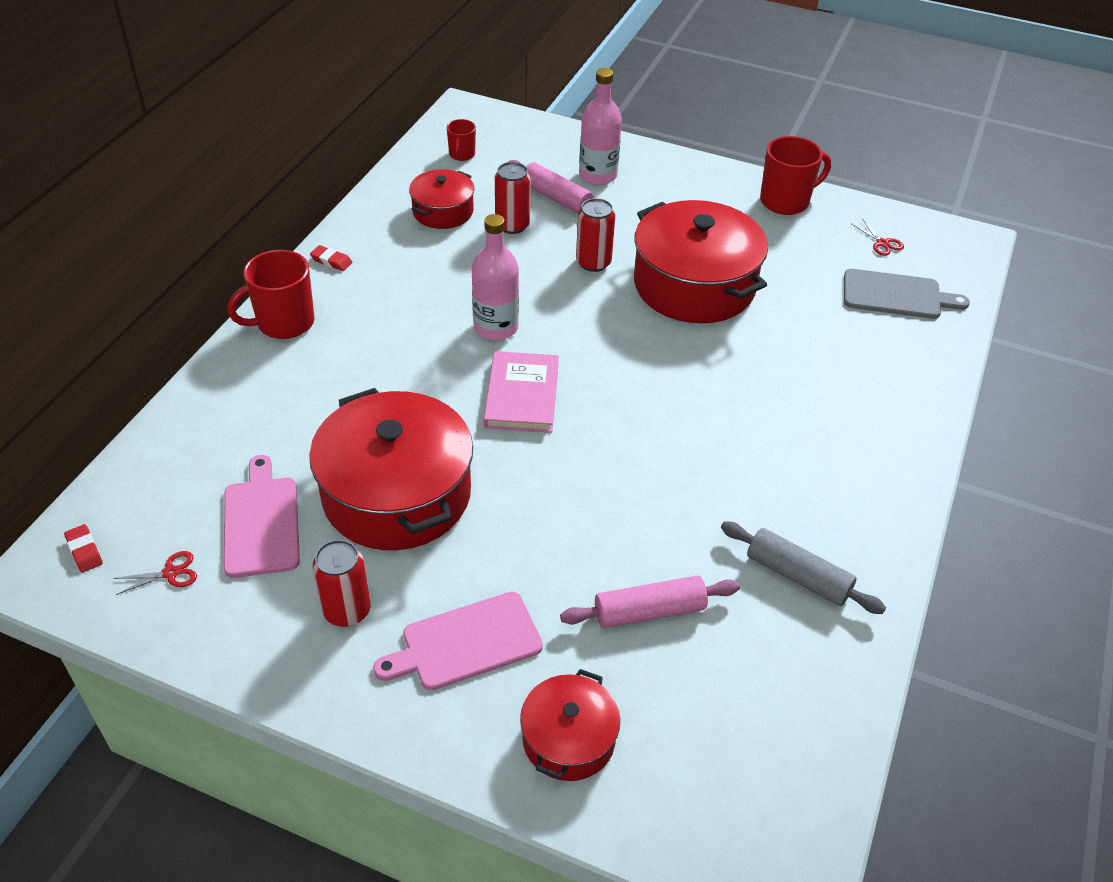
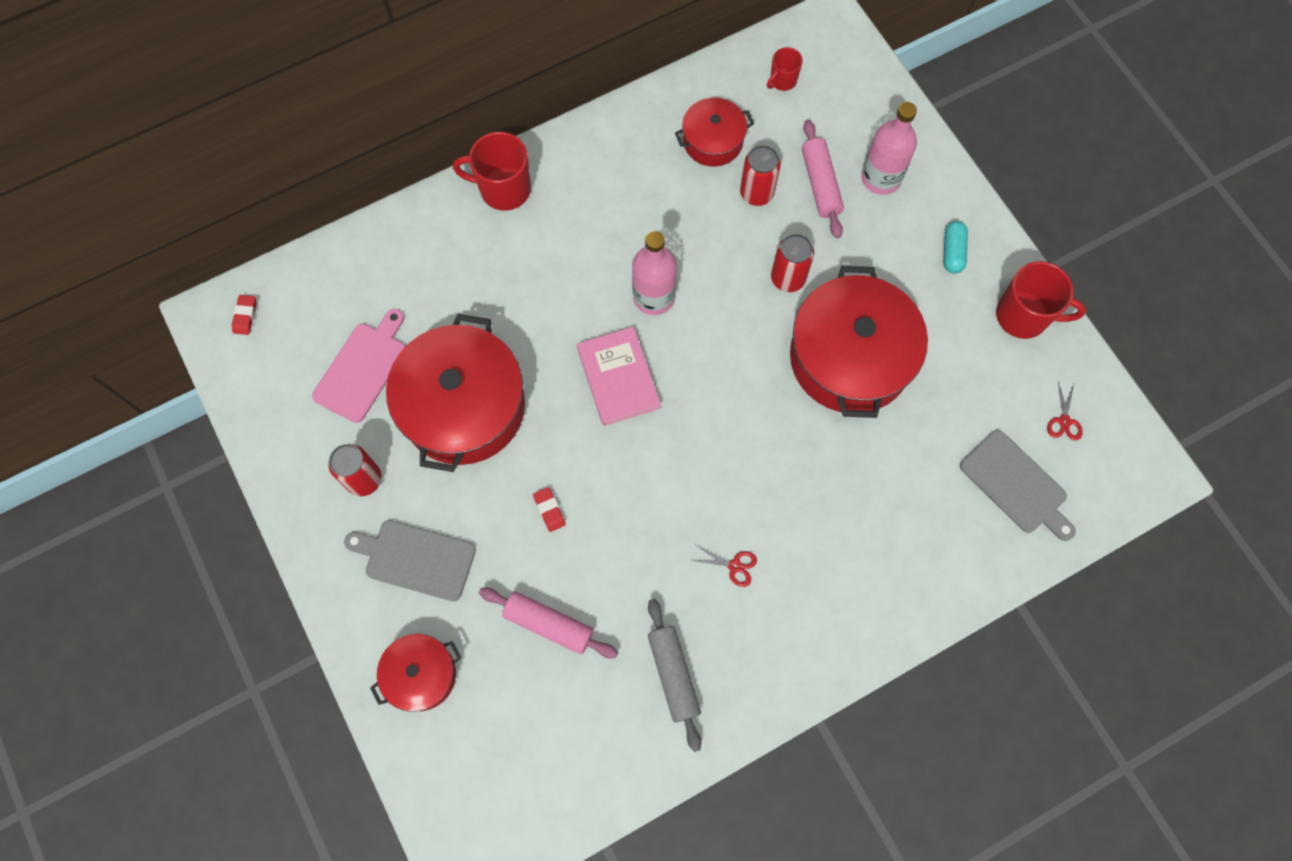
camera: 40 degrees right, 25 degrees up
red scissors [113,551,197,595] -> red scissors moved to [691,545,757,587]
red eraser [310,245,352,271] -> red eraser moved to [533,487,566,532]
pink cutting board [373,592,543,690] -> grey cutting board [344,520,476,601]
pink book [484,351,559,433] -> pink book turned 60 degrees counterclockwise [577,327,661,426]
none -> turquoise capsule [944,221,968,274]

